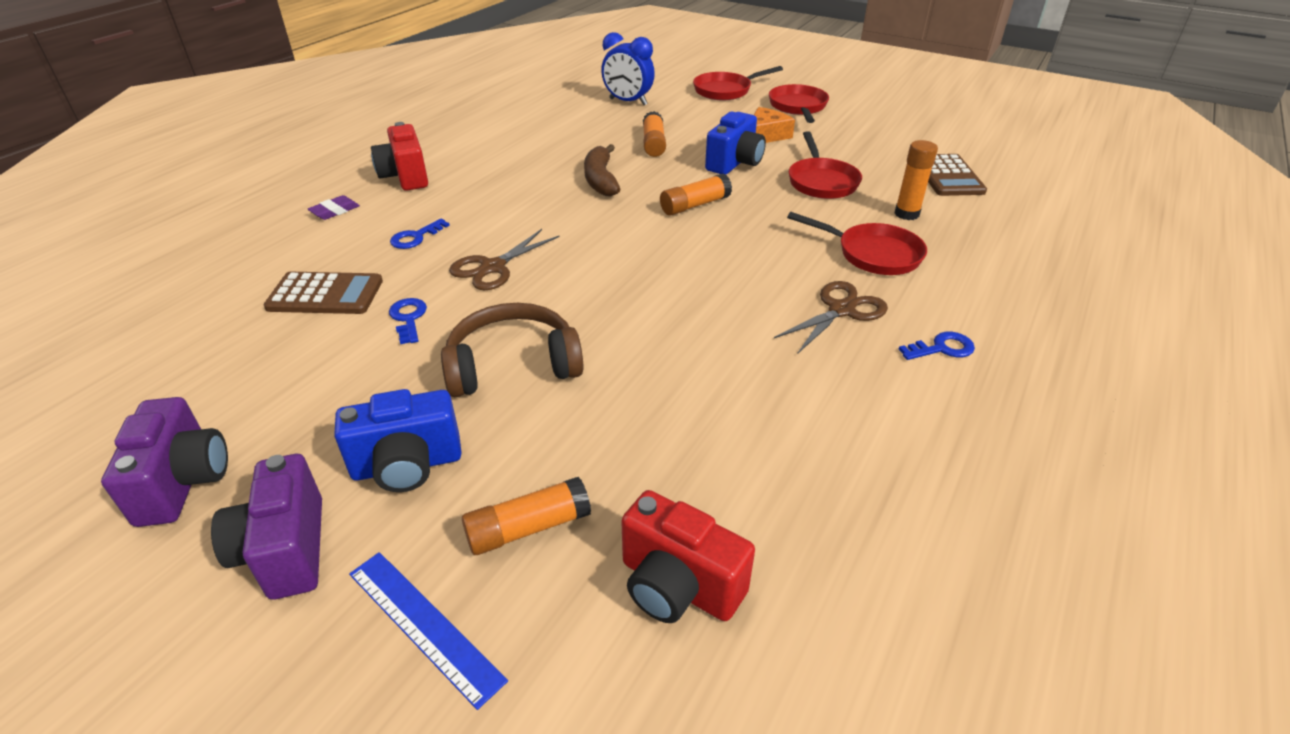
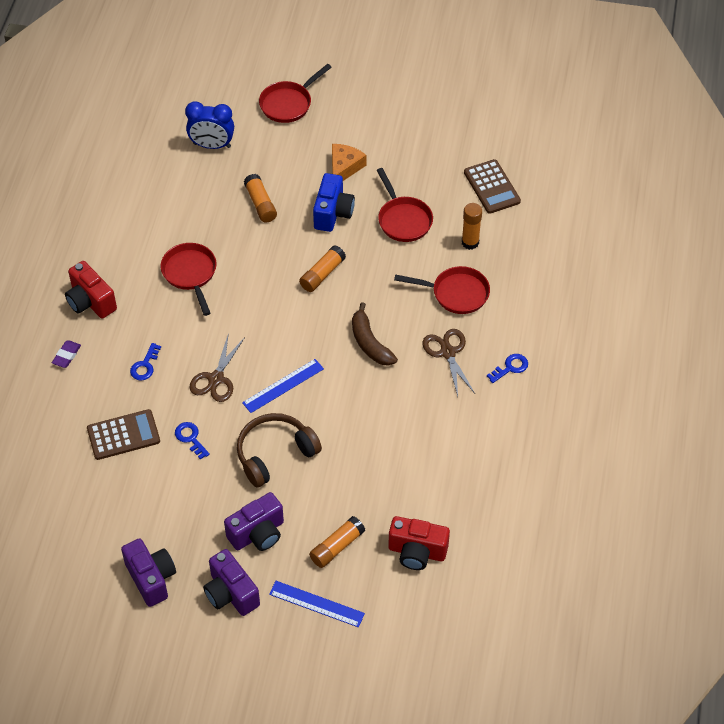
camera: 20 degrees left, 15 degrees up
blue camera [334,389,462,492] -> purple camera [224,492,284,551]
brown banana [584,144,620,197] -> brown banana moved to [352,302,398,366]
red pan [769,84,829,123] -> red pan moved to [161,243,216,316]
brown scissors [774,281,888,354] -> brown scissors turned 45 degrees counterclockwise [423,329,475,396]
none -> blue ruler [242,359,324,413]

